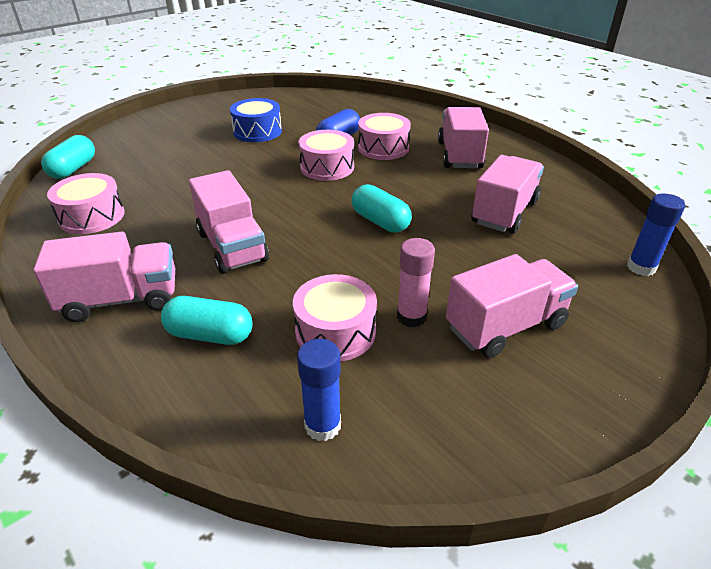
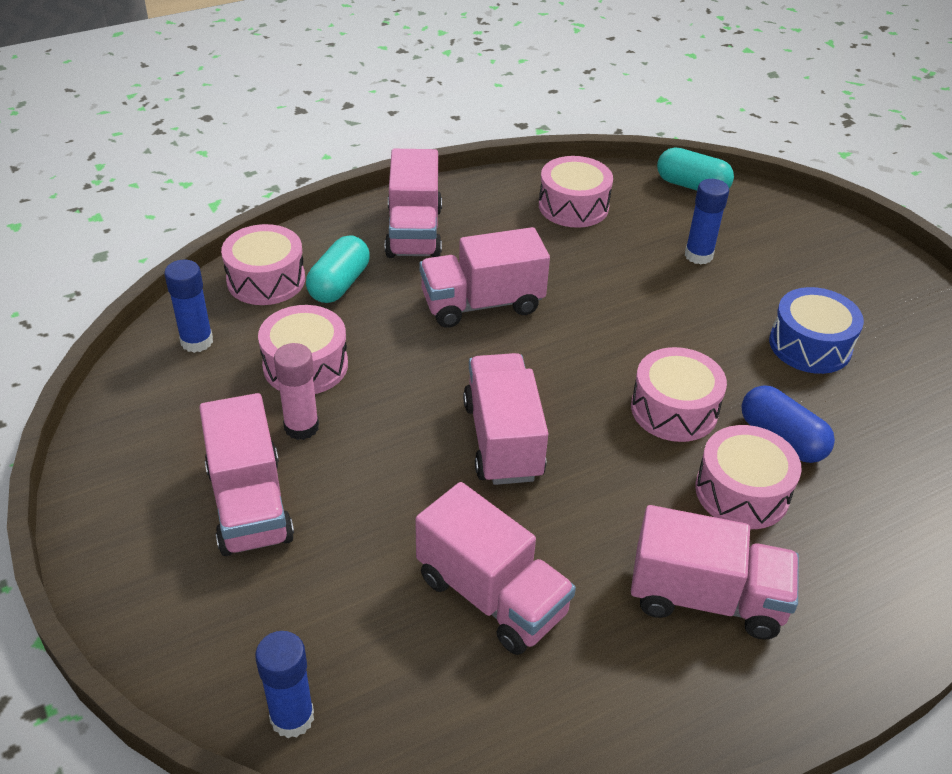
camera: 100 degrees right, 5 degrees up
turquoise capsule [351,184,412,233] -> pink truck [463,353,548,485]
none -> pink drum [221,224,305,305]
none -> blue glue stick [685,179,729,265]

